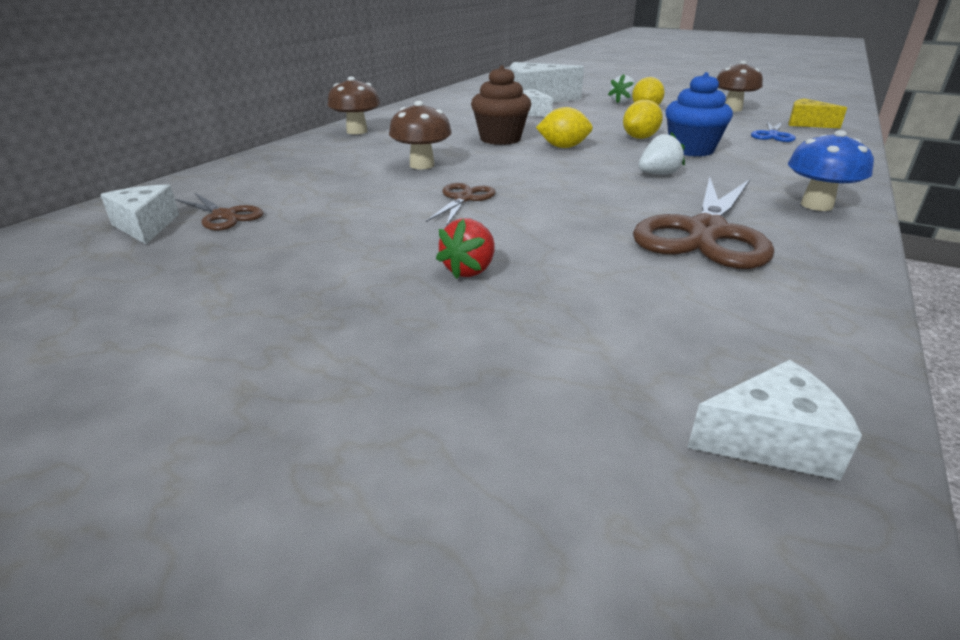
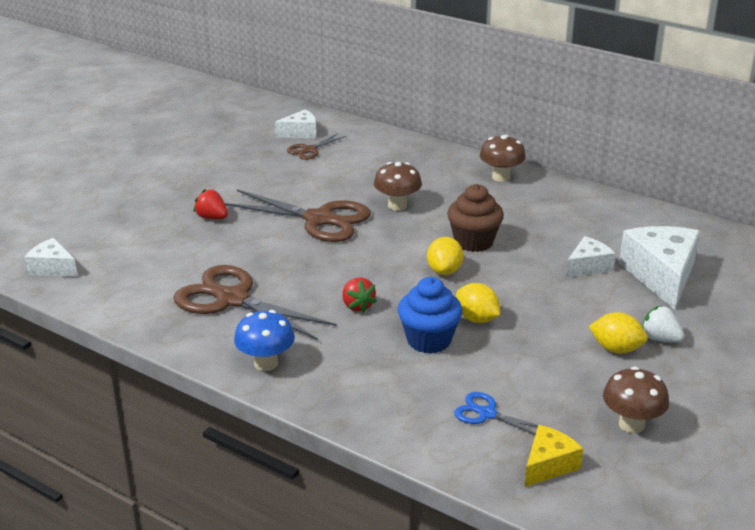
camera: 95 degrees right, 0 degrees up
brown scissors [426,183,496,226] -> brown scissors [225,190,371,242], size x2.03
white strawberry [638,132,685,174] -> red strawberry [342,278,377,313]
white cheese [688,360,862,480] -> white cheese turned 120 degrees clockwise [24,238,78,277]

